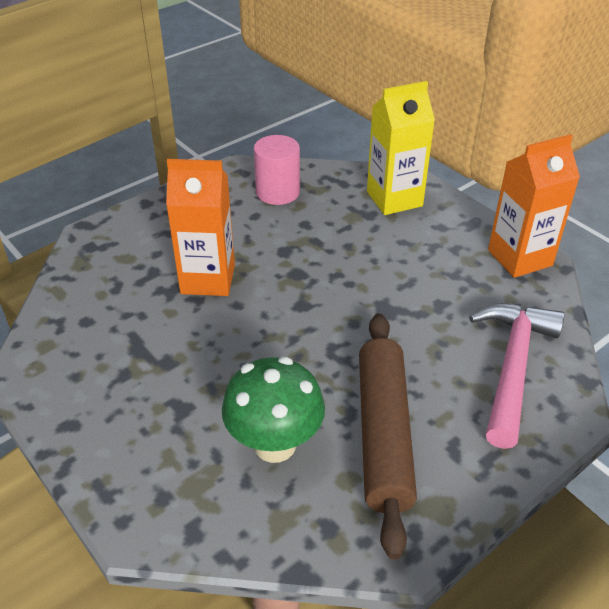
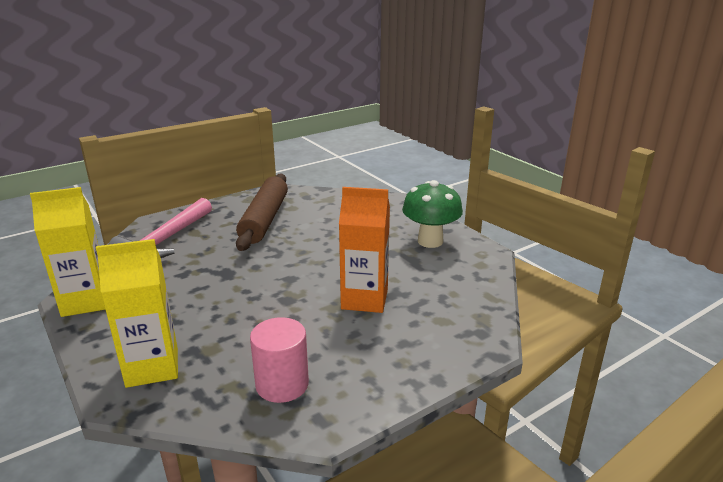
camera: 175 degrees left, 15 degrees down
green mushroom [222,357,325,463] -> green mushroom moved to [402,180,463,248]
orange carton [488,134,580,278] -> yellow carton [30,187,105,317]

